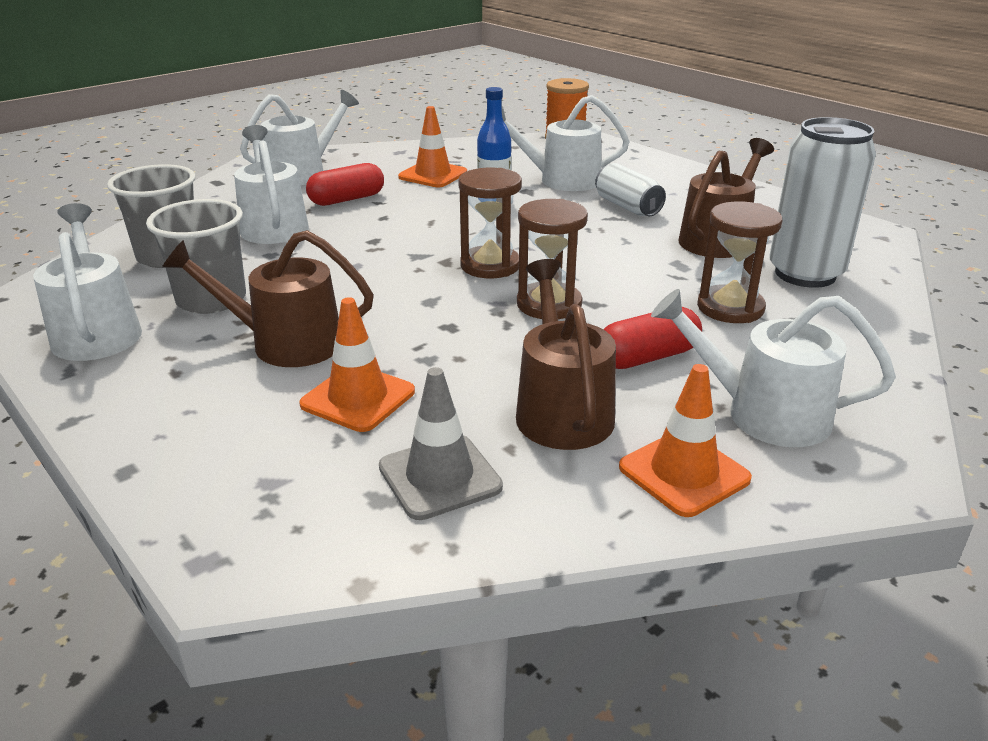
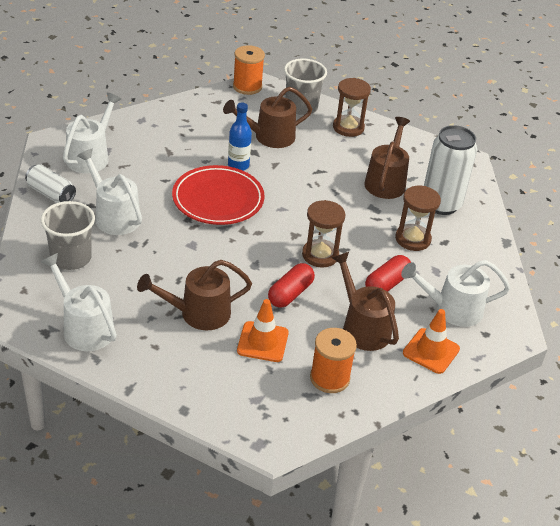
camera: 25 degrees left, 10 degrees up
grey cup [146,199,246,314] -> grey cup moved to [284,59,327,115]
red capsule [306,163,384,206] -> red capsule moved to [268,263,315,308]
grey traffic cone [379,367,503,520] -> orange spool [310,328,357,393]
orange traffic cone [398,106,467,187] -> none
brown hourglass [459,168,522,278] -> brown hourglass moved to [333,78,371,137]
white watering can [502,95,630,191] -> brown watering can [223,87,313,148]
white can [595,163,666,216] -> white can moved to [25,164,76,203]
none -> red plate [172,165,264,225]

